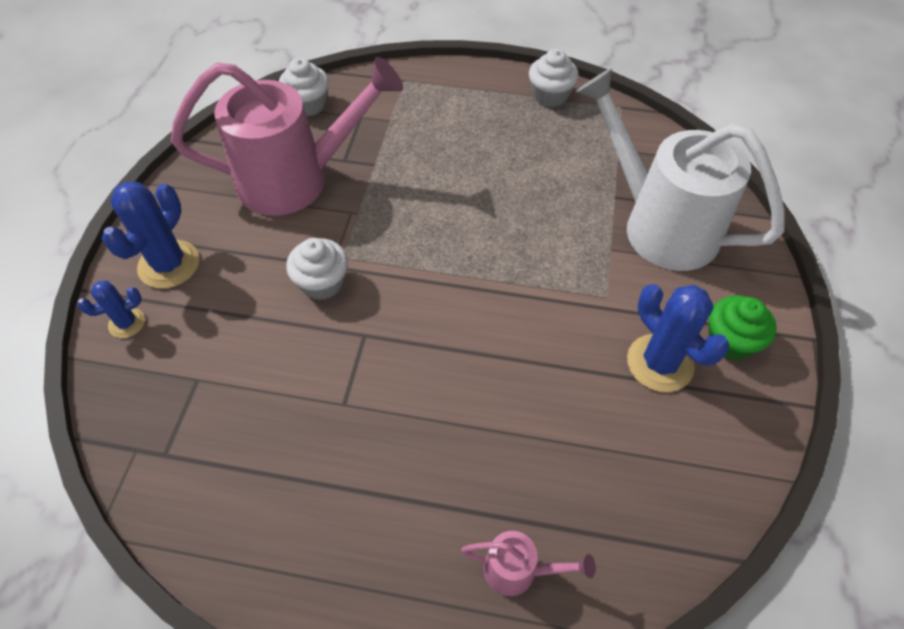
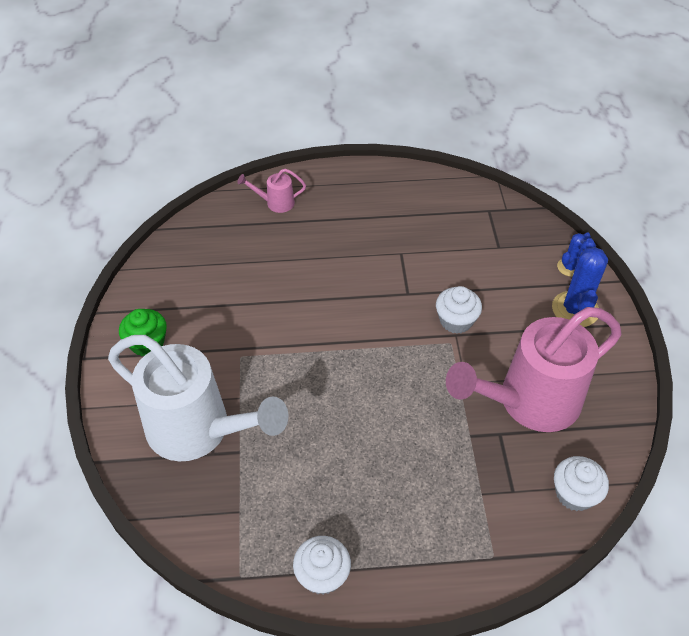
camera: 165 degrees right, 5 degrees down
blue cactus [627,284,730,392] -> none

